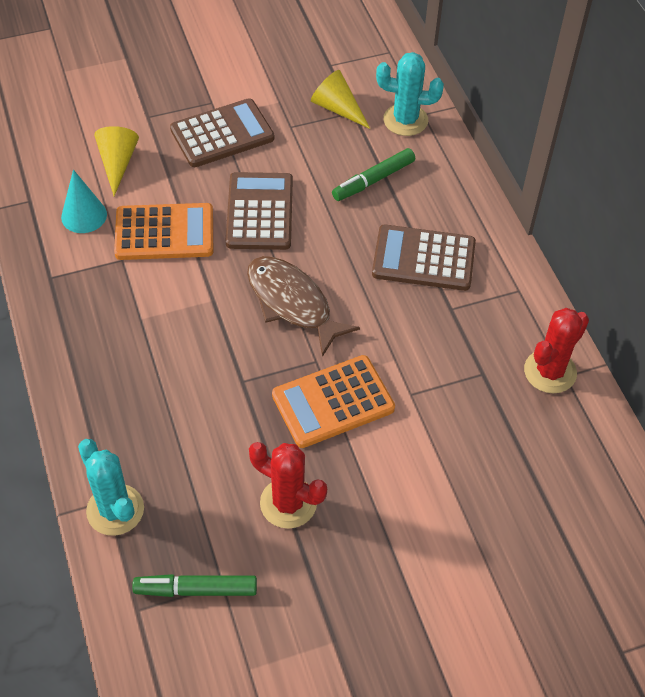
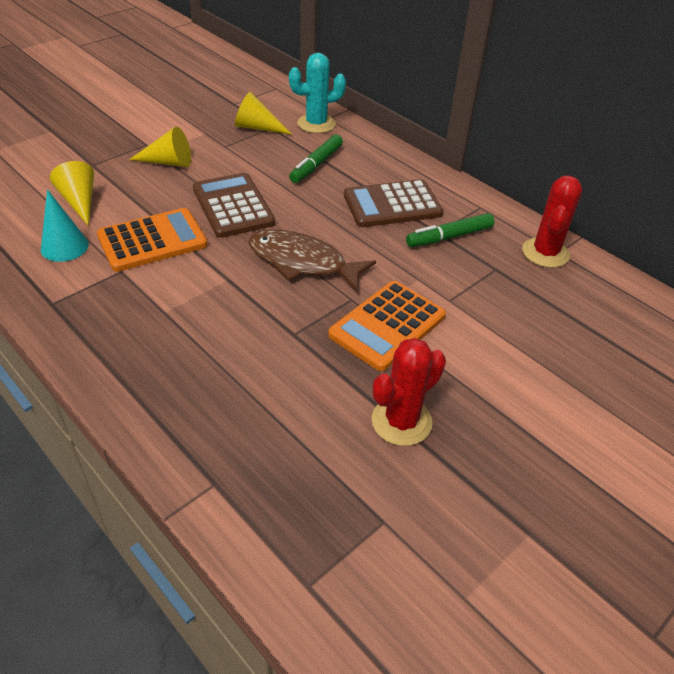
camera: 25 degrees left, 10 degrees down
turquoise cactus [78,439,144,536] -> none
green marker [132,574,257,597] -> green marker moved to [406,213,494,247]
brown calculator [170,98,274,167] -> yellow cone [129,127,191,167]
red cactus [249,442,327,529] -> red cactus turned 45 degrees counterclockwise [372,338,446,446]

